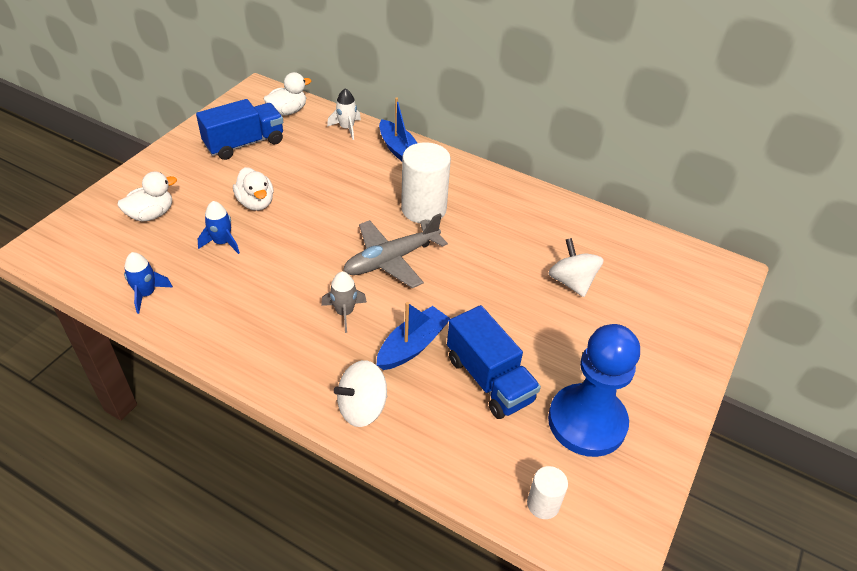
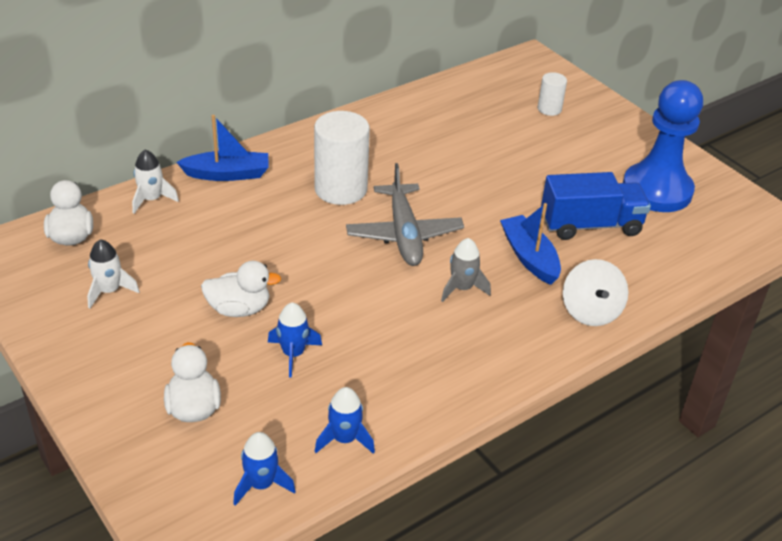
camera: 65 degrees left, 5 degrees down
blue truck [196,99,283,160] -> white rocket [87,239,140,309]
white cylinder [527,466,568,519] -> white cylinder moved to [538,72,567,116]
white spinning top [548,238,604,297] -> none
none -> blue rocket [233,432,296,506]

